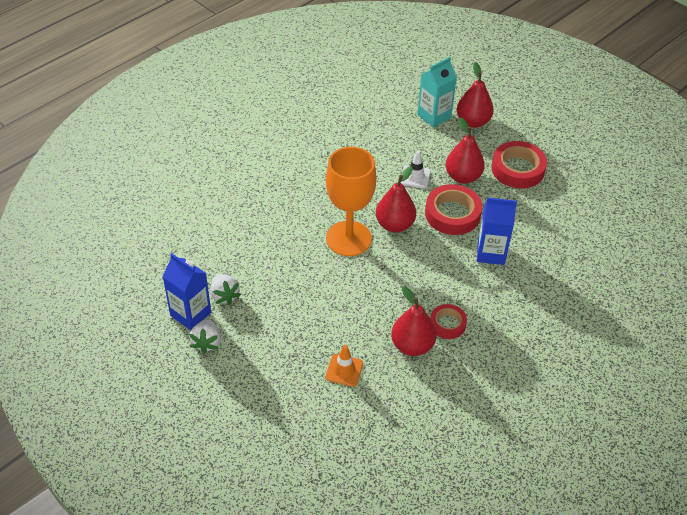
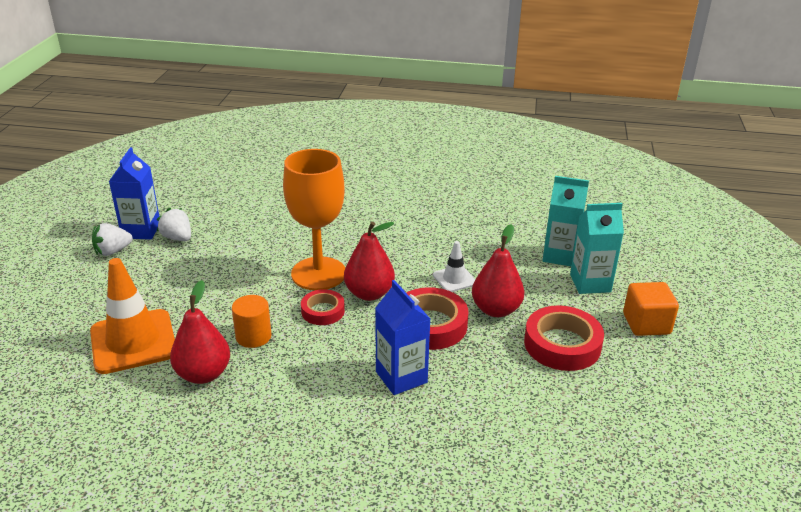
camera: 55 degrees right, 15 degrees down
white strawberry [210,274,241,305] -> white strawberry turned 105 degrees clockwise [157,207,191,241]
orange traffic cone [325,345,363,387] -> orange traffic cone [90,258,175,374], size x1.98
red tape [430,304,467,339] -> red tape moved to [301,289,345,325]
red pear [457,62,494,128] -> turquoise carton [570,203,624,294]
none -> orange cylinder [232,295,272,348]
none -> orange cube [623,282,679,336]

